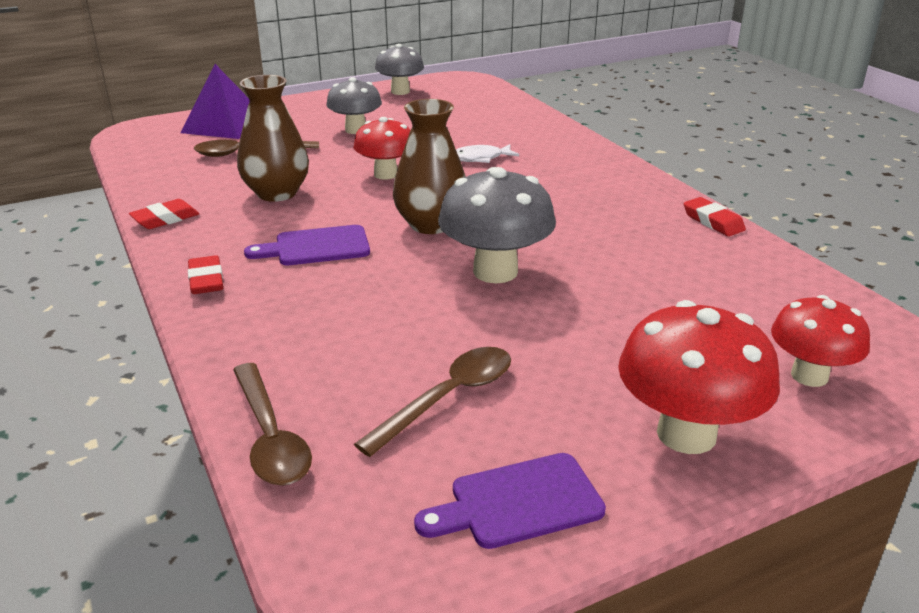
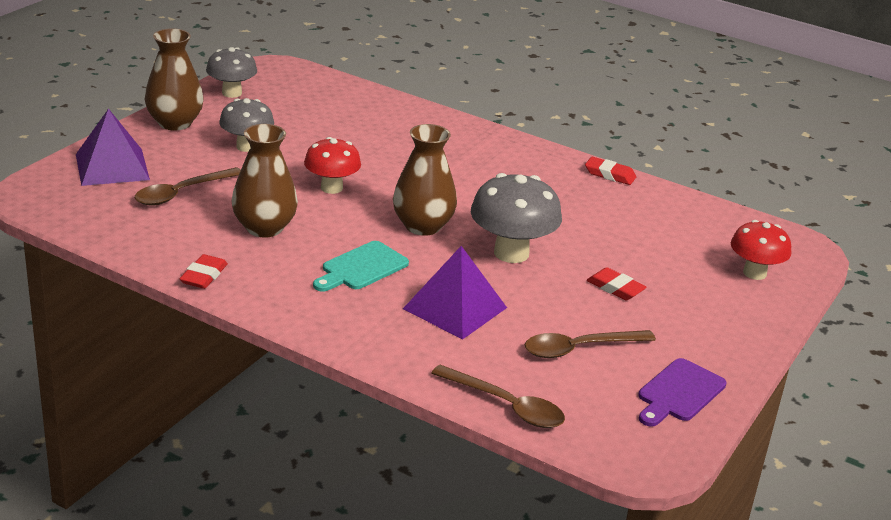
camera: 35 degrees left, 0 degrees up
red eraser [188,255,224,294] -> red eraser moved to [586,267,647,300]
purple cutting board [244,225,370,265] -> turquoise cutting board [313,241,409,292]
brown spoon [354,347,511,457] -> brown spoon turned 120 degrees counterclockwise [525,330,656,358]
white fish [456,144,519,163] -> none
red mushroom [618,300,780,454] -> none
none -> brown vase [145,28,204,131]
none -> purple pyramid [403,246,507,340]

